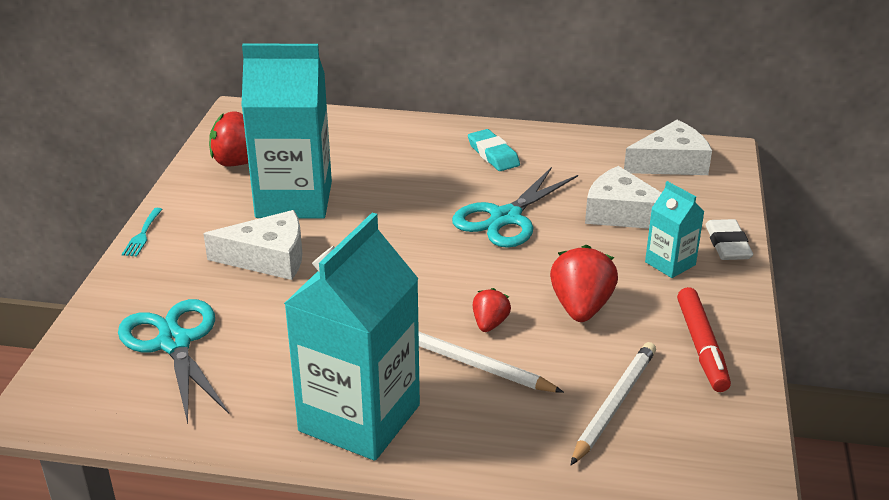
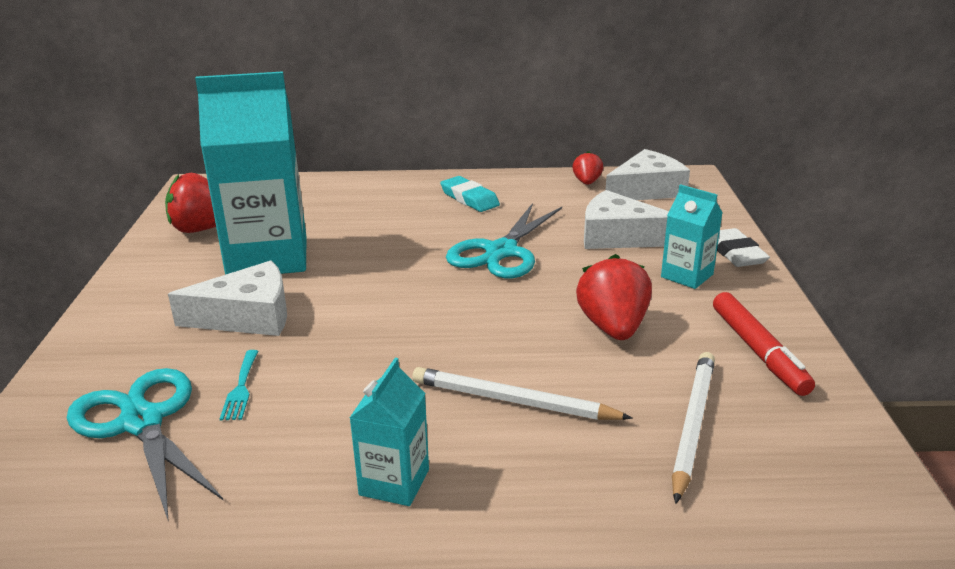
camera: 10 degrees left, 5 degrees down
turquoise fork [122,208,163,257] -> turquoise fork moved to [220,350,258,420]
turquoise carton [284,213,420,461] -> turquoise carton [350,358,429,506], size x0.48
red strawberry [473,288,511,332] -> red strawberry moved to [572,151,603,185]

